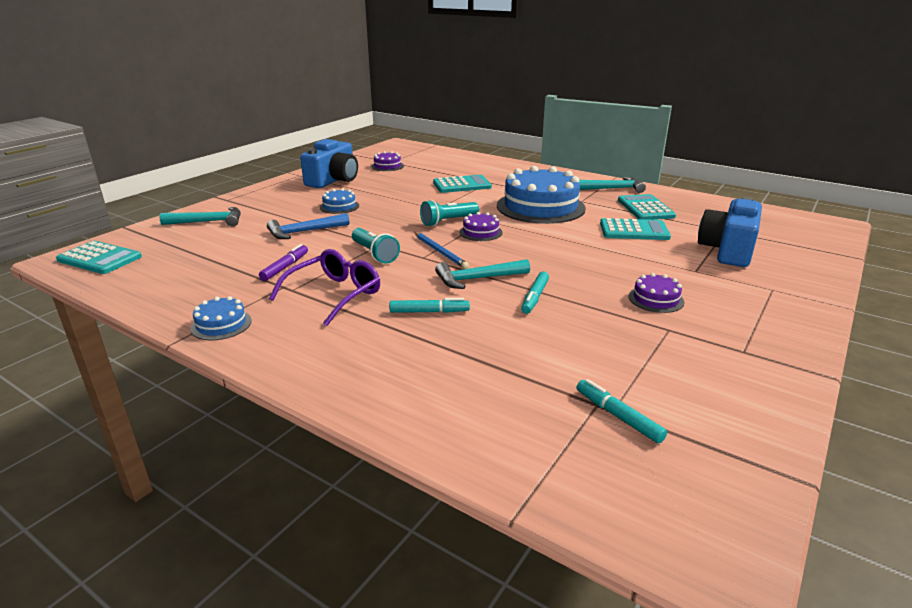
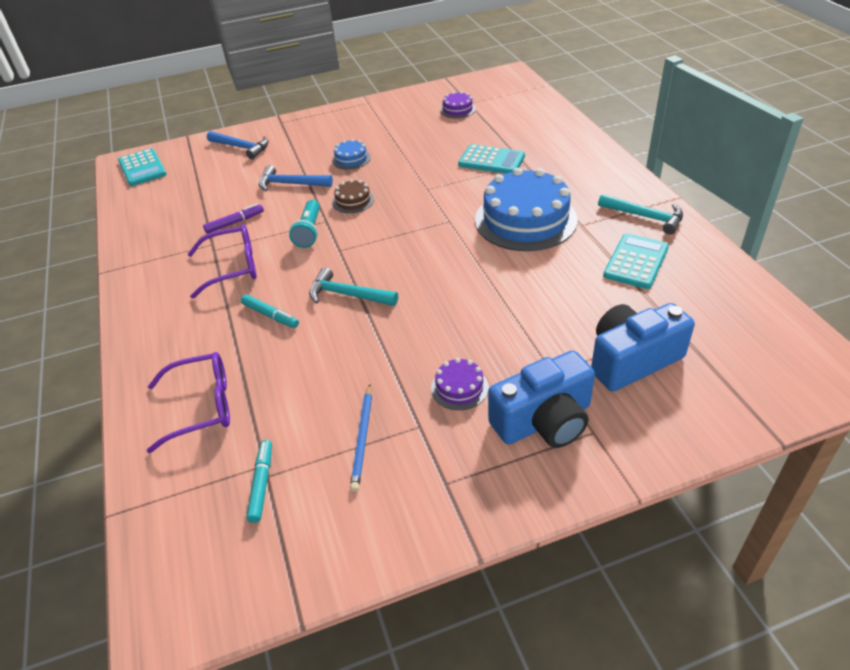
camera: 40 degrees right, 15 degrees up
turquoise hammer [159,207,241,226] -> blue hammer [207,131,269,159]
blue cake [191,296,252,340] -> none
blue camera [300,139,358,188] -> blue camera moved to [488,350,595,448]
blue pencil [414,232,469,269] -> blue pencil moved to [350,384,372,492]
turquoise flashlight [420,200,479,226] -> none
purple cake [460,212,503,241] -> none
turquoise marker [521,271,549,314] -> none
turquoise calculator [600,218,671,240] -> none
none -> purple glasses [147,352,230,453]
none -> brown cake [332,179,374,213]

